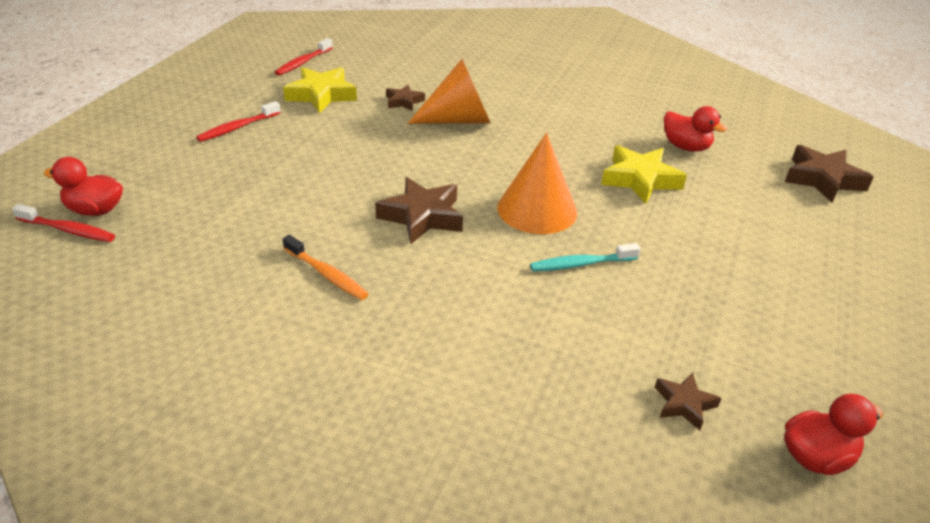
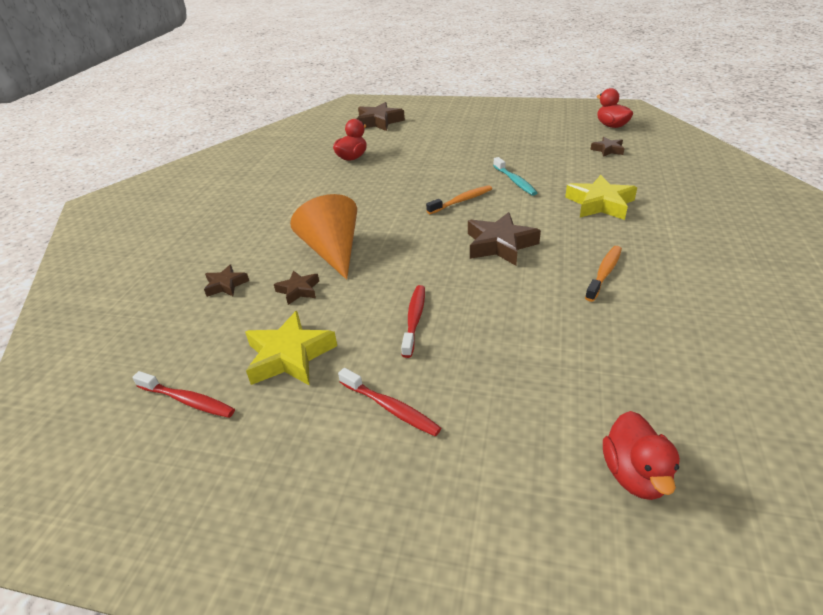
camera: 95 degrees left, 0 degrees up
red toothbrush [12,204,115,242] -> red toothbrush moved to [401,285,425,358]
orange cone [497,133,577,234] -> orange toothbrush [426,185,492,214]
yellow star [601,145,687,204] -> yellow star moved to [565,175,637,220]
none -> brown star [204,265,249,297]

